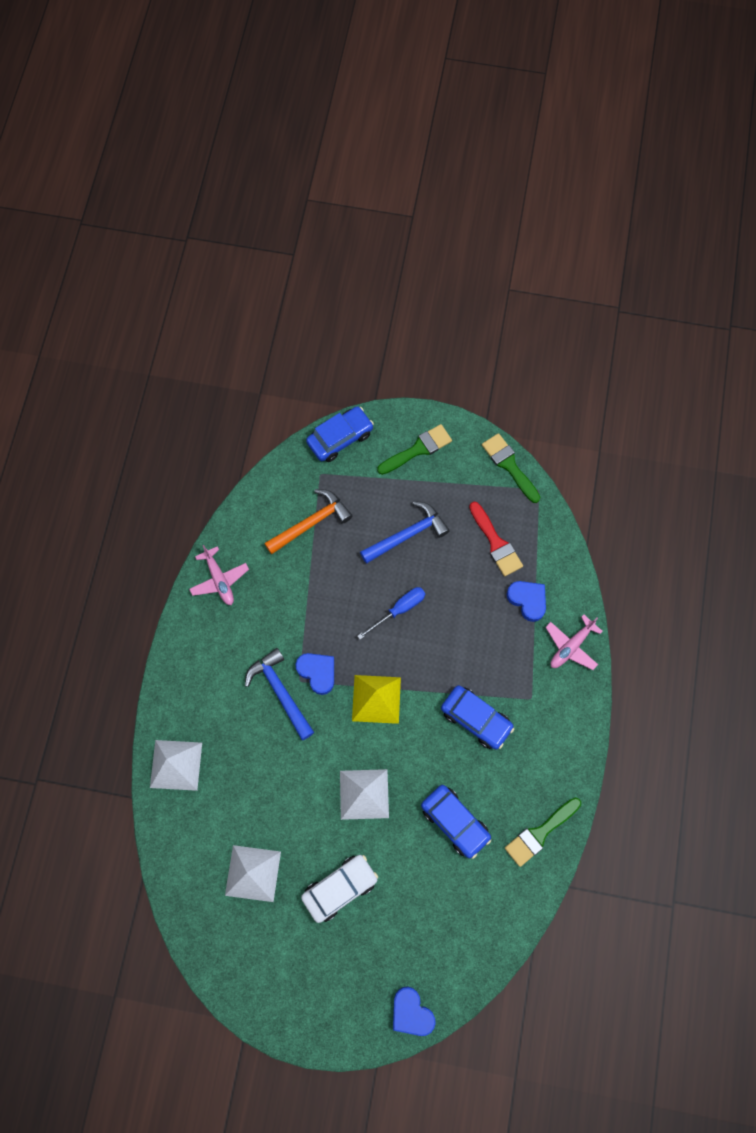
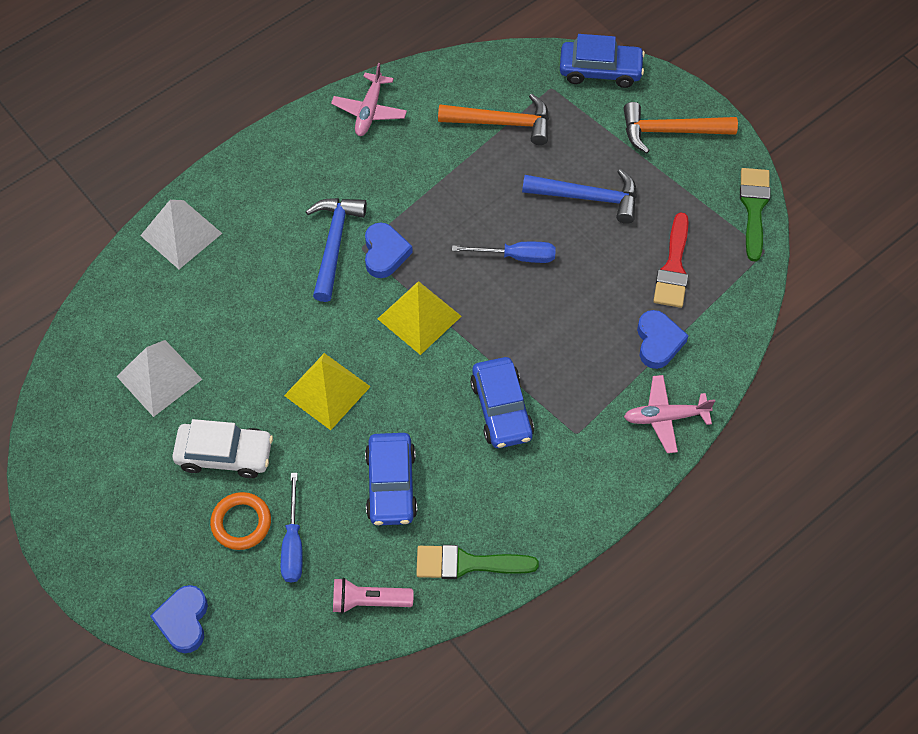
camera: 40 degrees right, 10 degrees down
white pyramid [340,769,389,820] -> yellow pyramid [284,353,371,430]
green brush [377,424,452,475] -> orange hammer [624,102,738,153]
none -> orange ring [210,492,271,550]
none -> blue screwdriver [281,473,303,582]
none -> pink flashlight [333,578,414,614]

